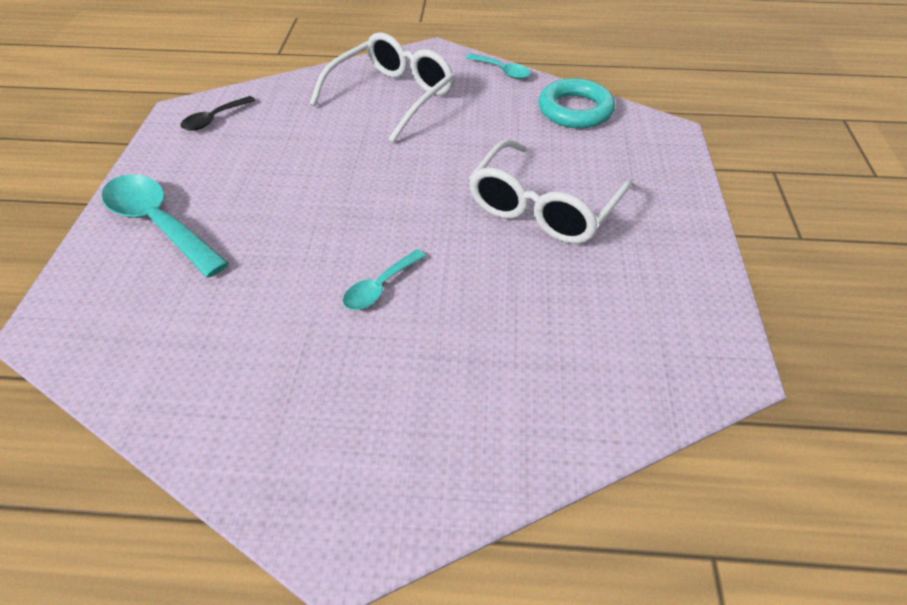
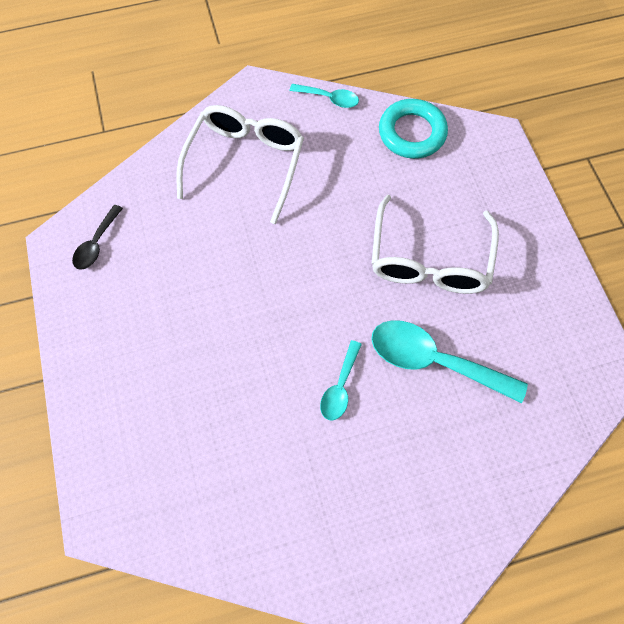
camera: 20 degrees left, 20 degrees up
turquoise spoon [102,174,229,278] -> turquoise spoon moved to [371,320,528,403]

